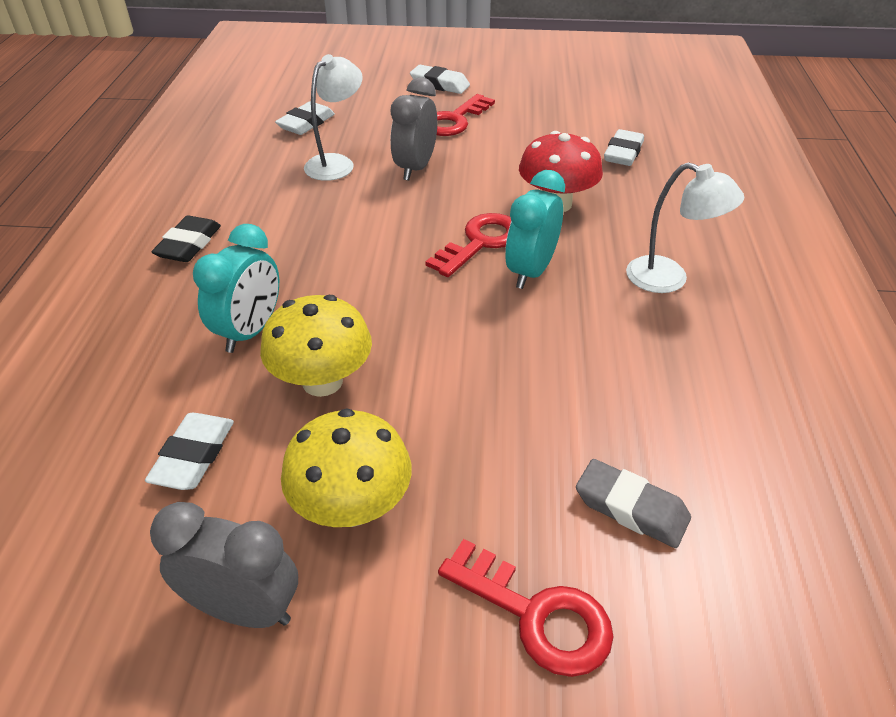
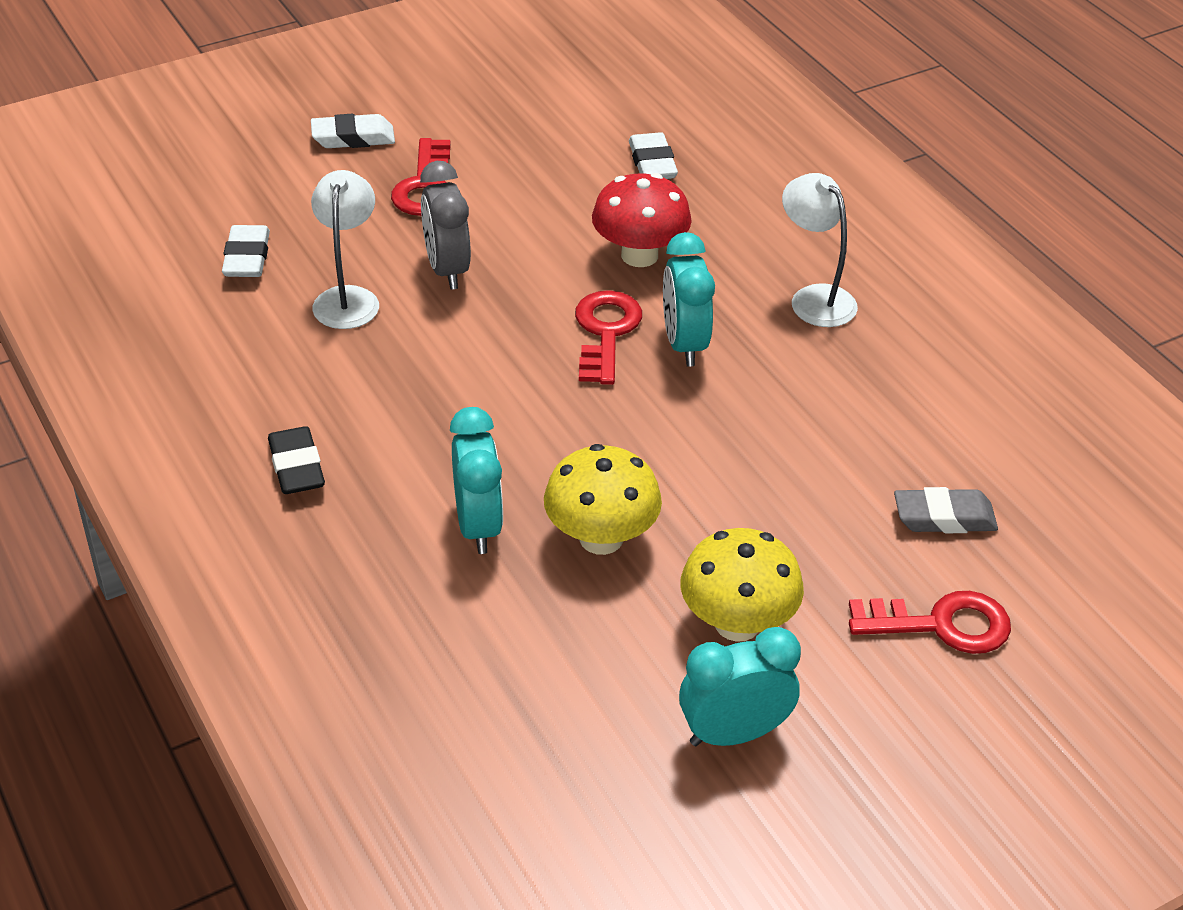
camera: 35 degrees left, 0 degrees up
white eraser [145,413,234,490] -> none
grey clock [150,502,298,628] -> turquoise clock [679,627,801,746]
white lamp [626,162,744,293] -> white lamp turned 120 degrees counterclockwise [782,173,858,327]

